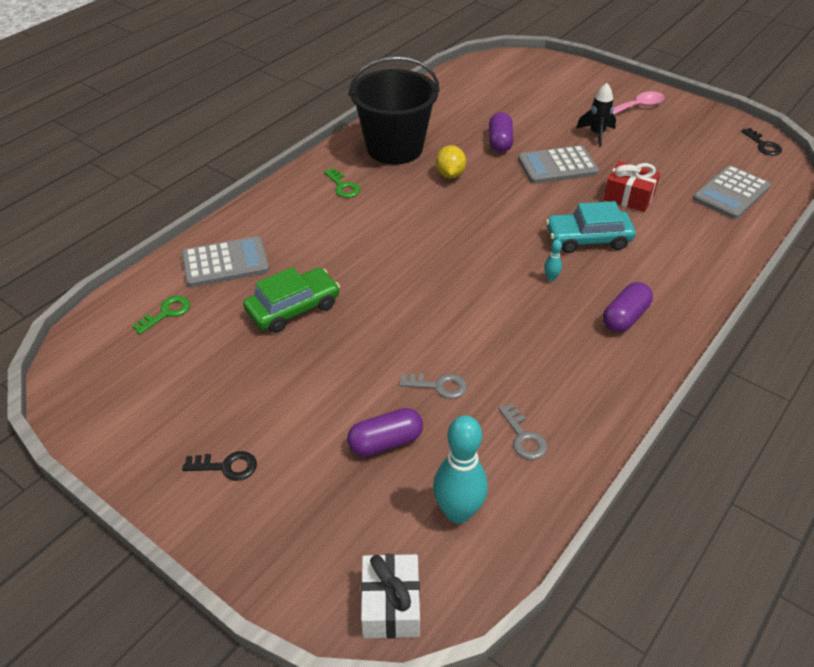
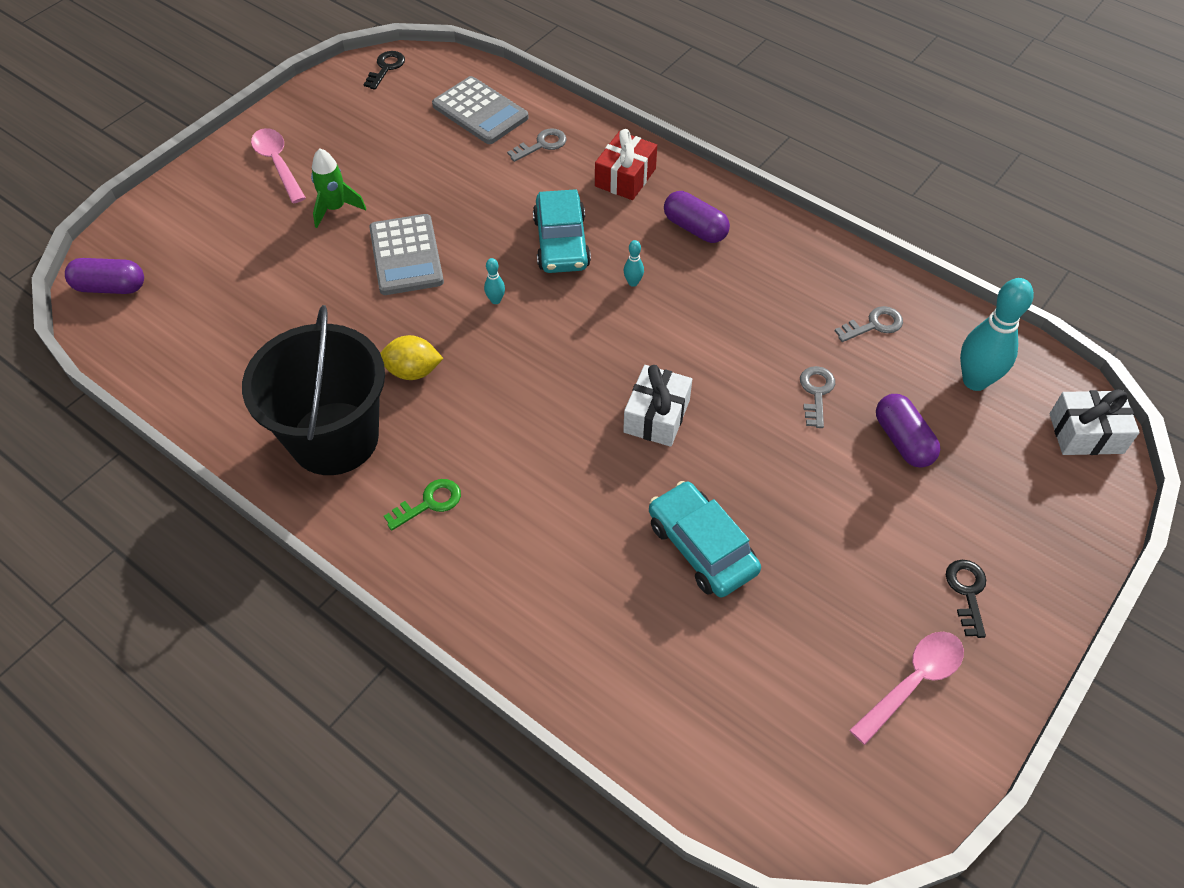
camera: 90 degrees left, 10 degrees up
green key [132,296,190,334] -> none
grey calculator [182,236,269,288] -> none
green car [243,267,340,333] -> turquoise car [649,481,761,597]
purple capsule [489,112,513,153] -> purple capsule moved to [65,258,144,294]
black rocket [576,83,616,147] -> green rocket [311,148,366,228]
red gift [603,161,660,212] -> red gift moved to [595,129,657,200]
black key [741,128,782,156] -> black key turned 45 degrees counterclockwise [363,51,405,90]
none -> turquoise bowling pin [484,258,505,304]
none -> grey key [507,129,567,162]
none -> white gift [623,365,692,447]
none -> pink spoon [850,632,964,745]

